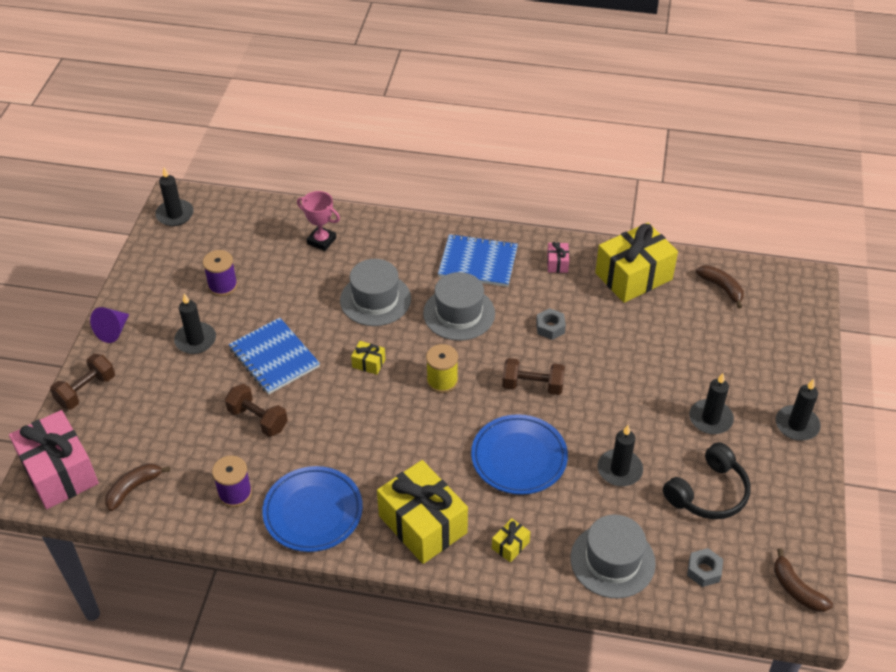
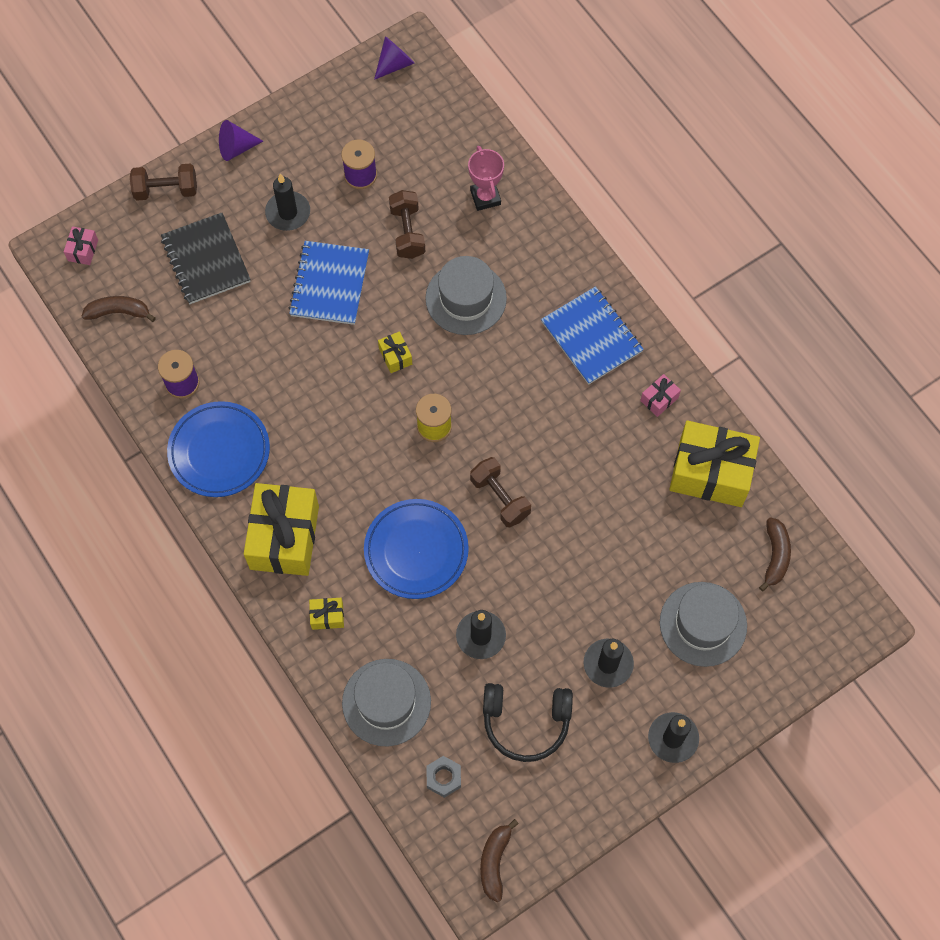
camera: 45 degrees right, 20 degrees up
pink gift [9,410,99,509] -> pink gift [64,226,98,265], size x0.42
black candle [155,168,194,226] -> purple cone [374,36,414,80]
brown dumbbell [225,384,288,437] -> brown dumbbell moved to [389,190,425,259]
grey hat [423,272,495,341] -> grey hat moved to [660,582,747,667]
grey nut [536,308,566,340] -> none
none -> black notebook [161,213,251,304]

